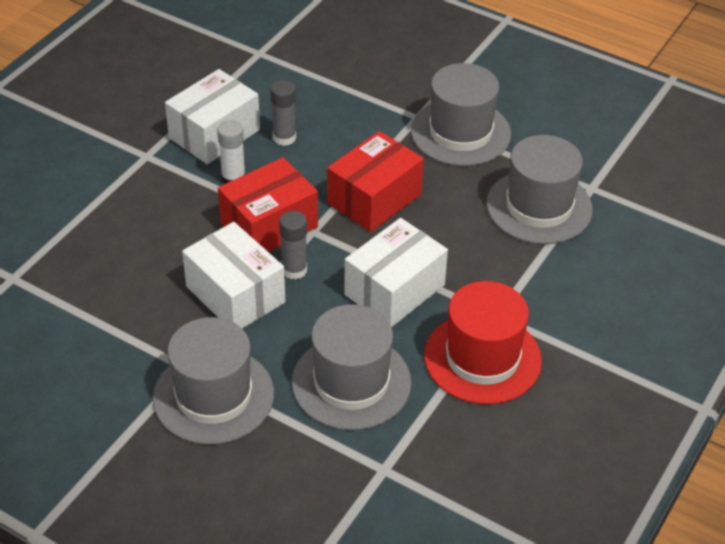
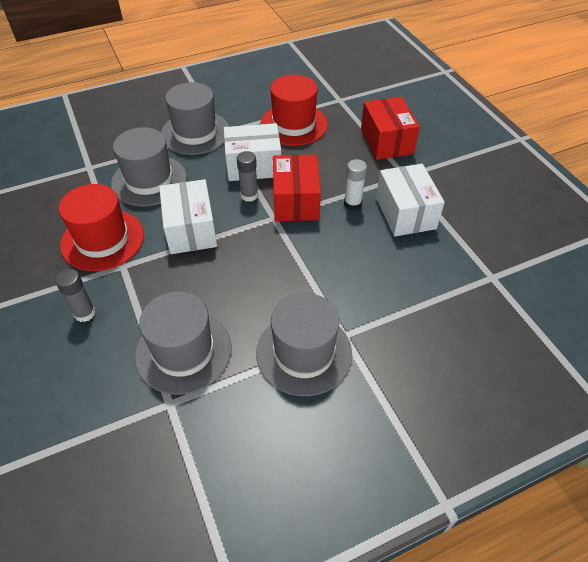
camera: 125 degrees right, 5 degrees up
grey glue stick [270,80,296,146] -> grey glue stick moved to [55,269,96,322]
red box [327,131,424,232] -> red box moved to [361,97,420,160]
none -> red hat [260,75,328,146]

